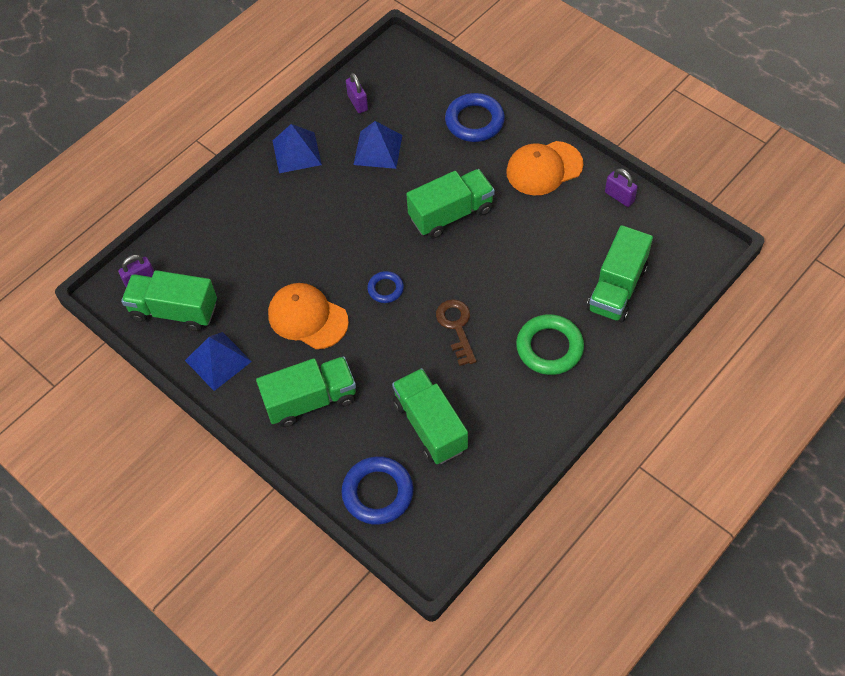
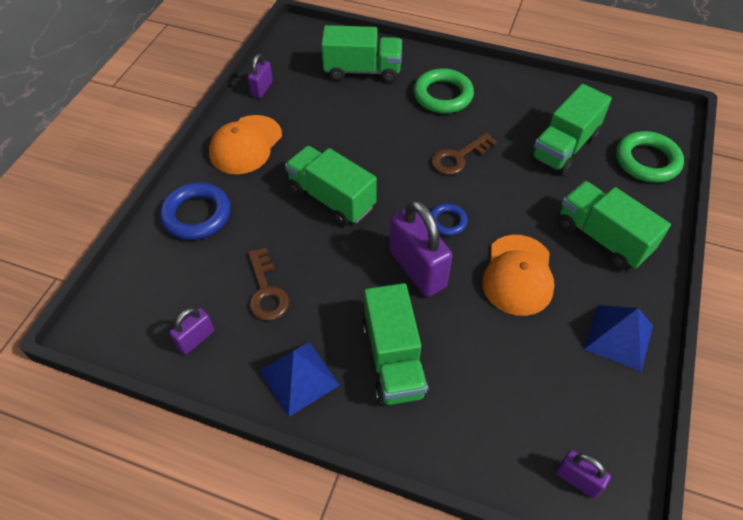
camera: 115 degrees left, 5 degrees down
green truck [121,270,217,331] -> green truck moved to [363,283,428,405]
blue ring [341,456,414,525] -> green ring [616,131,684,183]
blue pyramid [353,121,402,169] -> brown key [248,248,289,321]
orange cap [506,141,583,195] -> orange cap turned 75 degrees clockwise [209,115,282,174]
none -> purple padlock [389,200,453,297]

